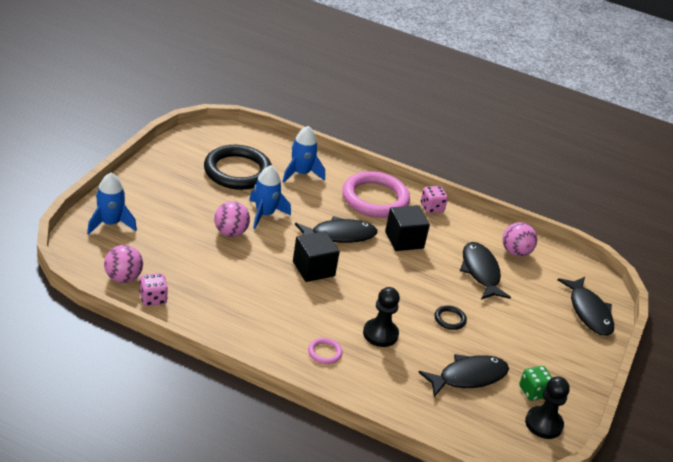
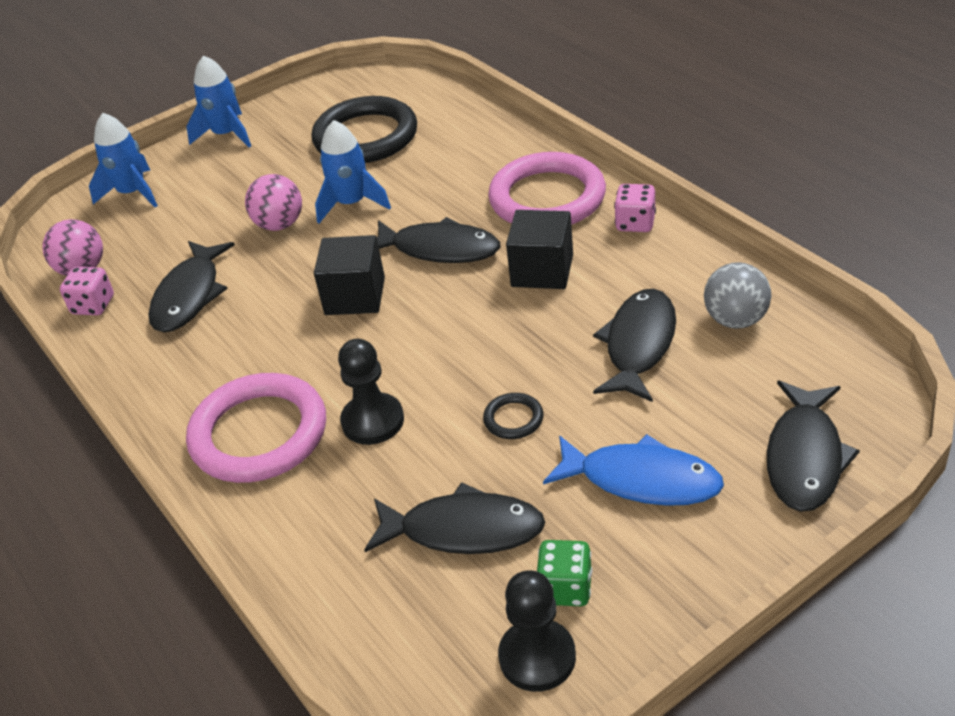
camera: 40 degrees right, 5 degrees up
blue rocket [282,126,325,183] -> blue rocket moved to [186,55,251,148]
pink ring [308,338,343,364] -> pink ring [186,373,326,483], size x2.37
pink ball [503,222,537,257] -> grey ball [704,262,771,329]
none -> black fish [148,241,235,332]
none -> blue fish [543,434,724,506]

